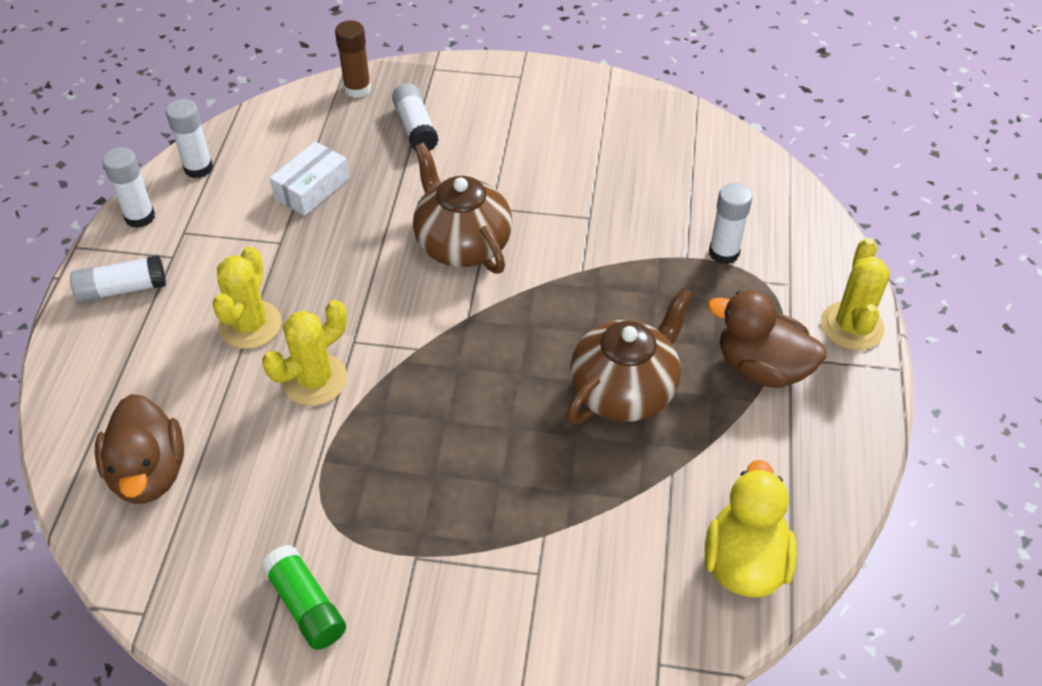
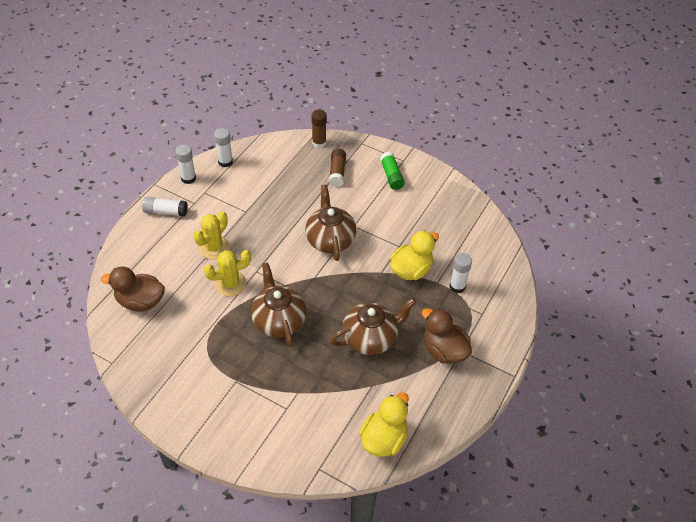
camera: 20 degrees right, 0 degrees up
brown duck [95,394,184,504] -> brown duck turned 90 degrees clockwise [101,267,165,312]
green glue stick [261,545,346,650] -> green glue stick moved to [380,152,405,190]
white box [270,141,349,216] -> none
white glue stick [392,84,439,151] -> brown glue stick [329,149,346,187]
yellow cactus [821,238,890,350] -> none
none -> brown teapot [251,263,306,347]
none -> yellow duck [390,231,439,280]

